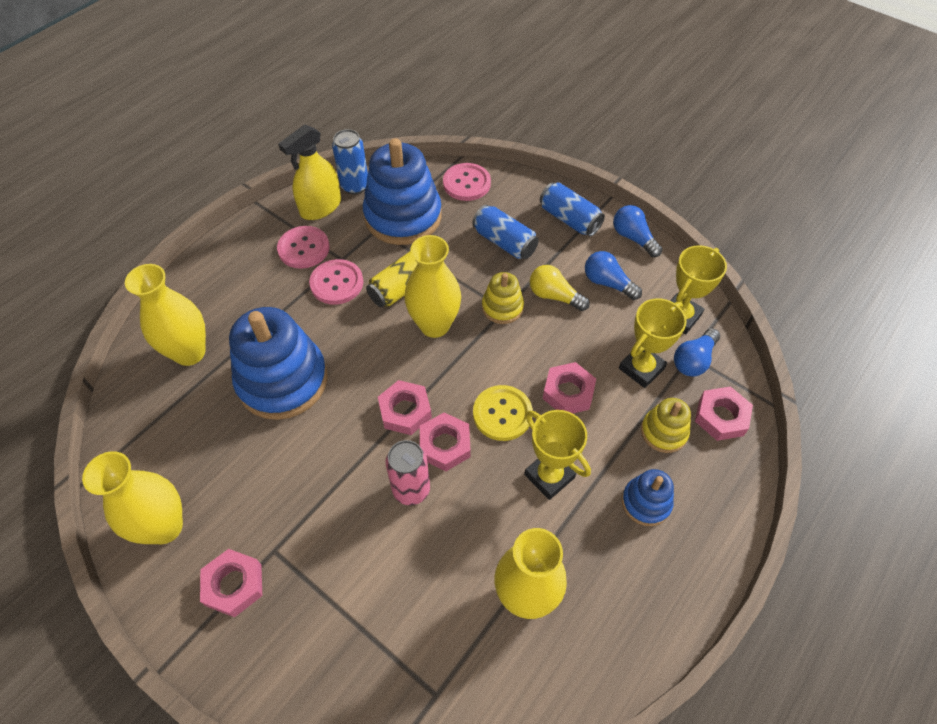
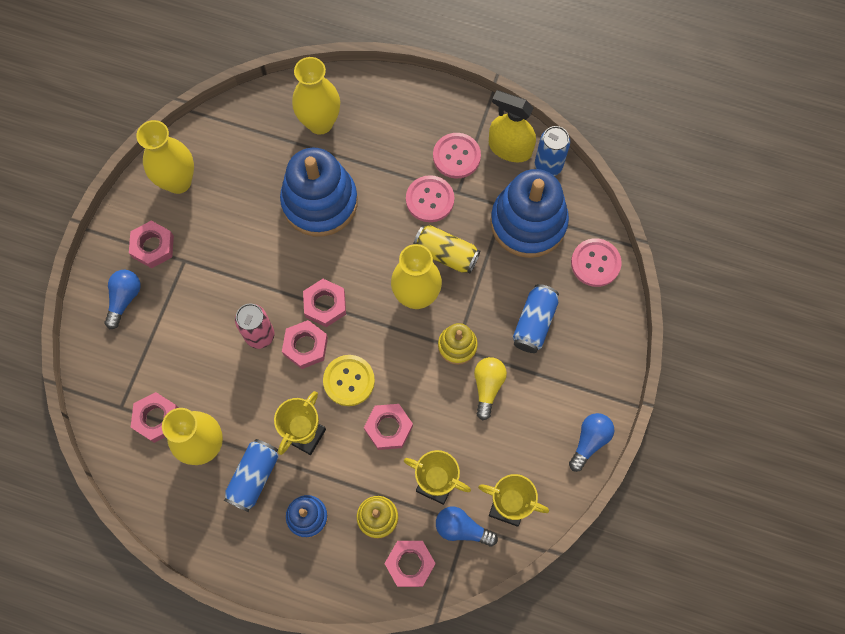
camera: 70 degrees right, 15 degrees up
blue can [540,182,605,237] -> blue can moved to [224,439,278,512]
blue light bulb [585,251,642,300] -> blue light bulb moved to [105,270,140,329]
none -> pink nut [131,392,179,443]

